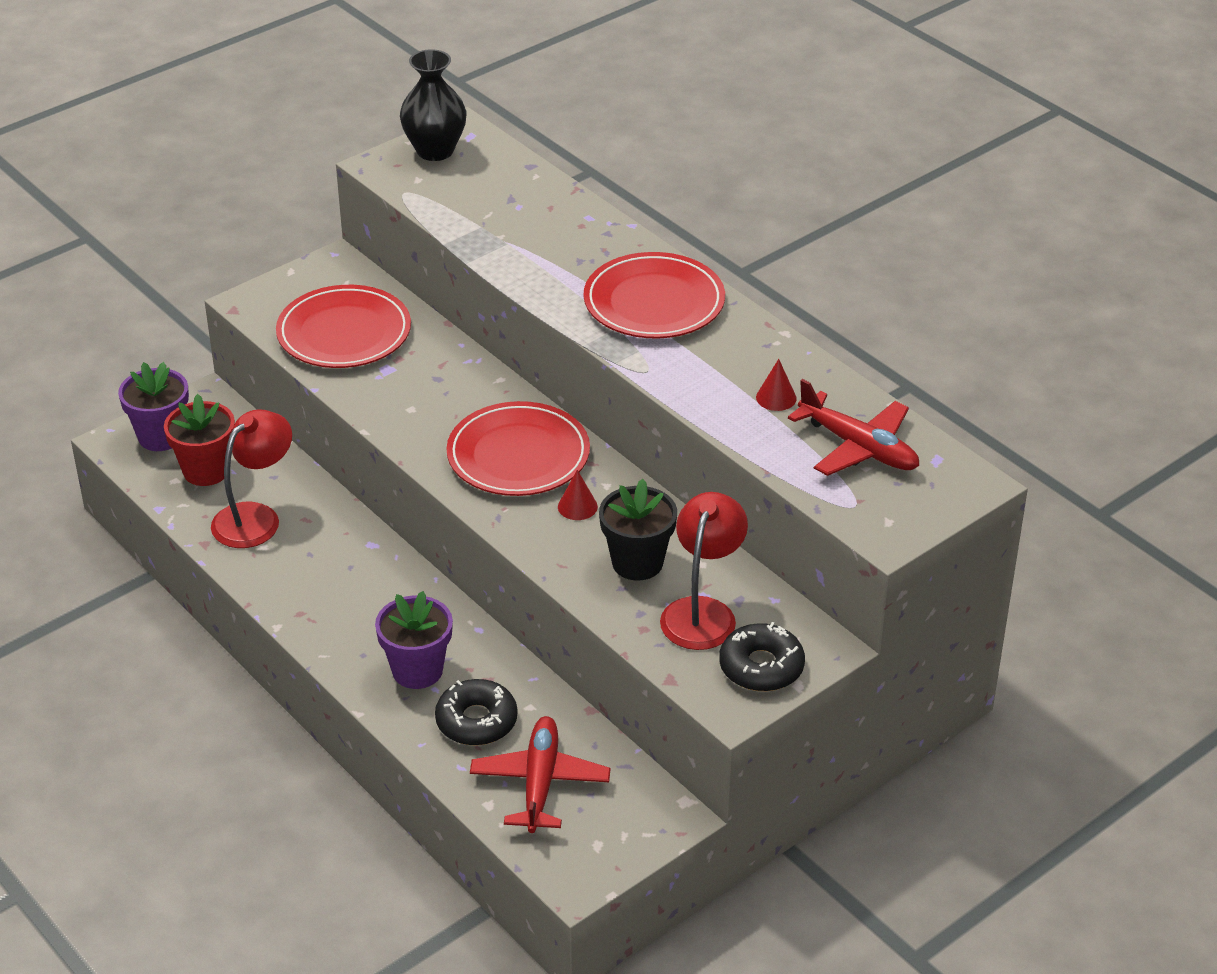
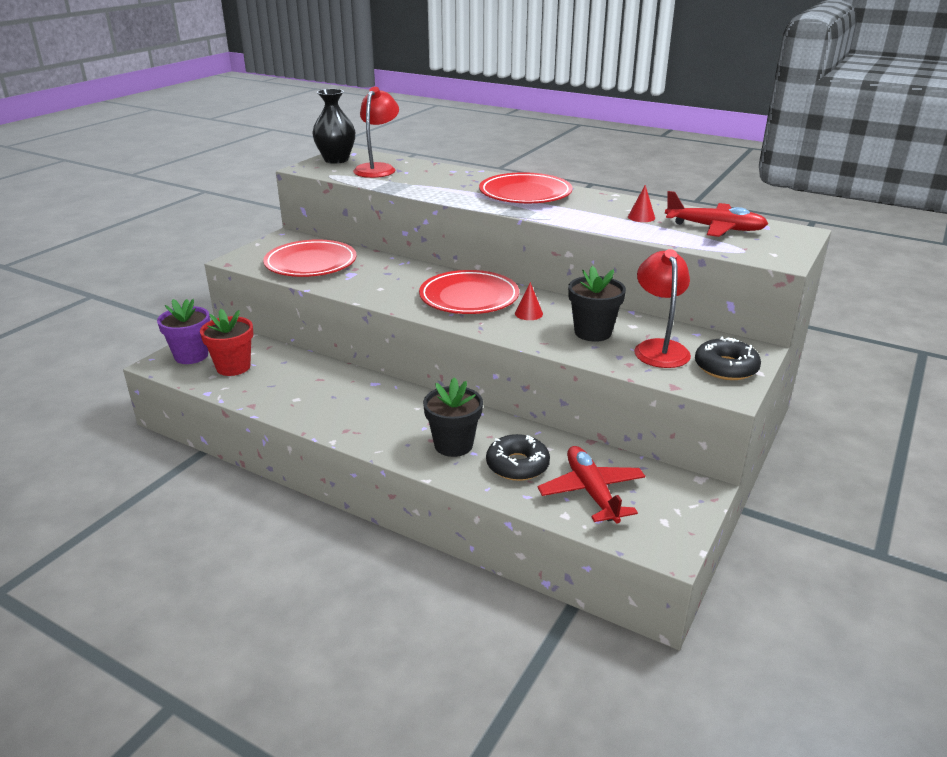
camera: 20 degrees left, 10 degrees down
red lamp [211,409,292,548] -> red lamp moved to [353,87,399,178]
purple flower pot [375,591,453,689] -> black flower pot [423,377,483,457]

